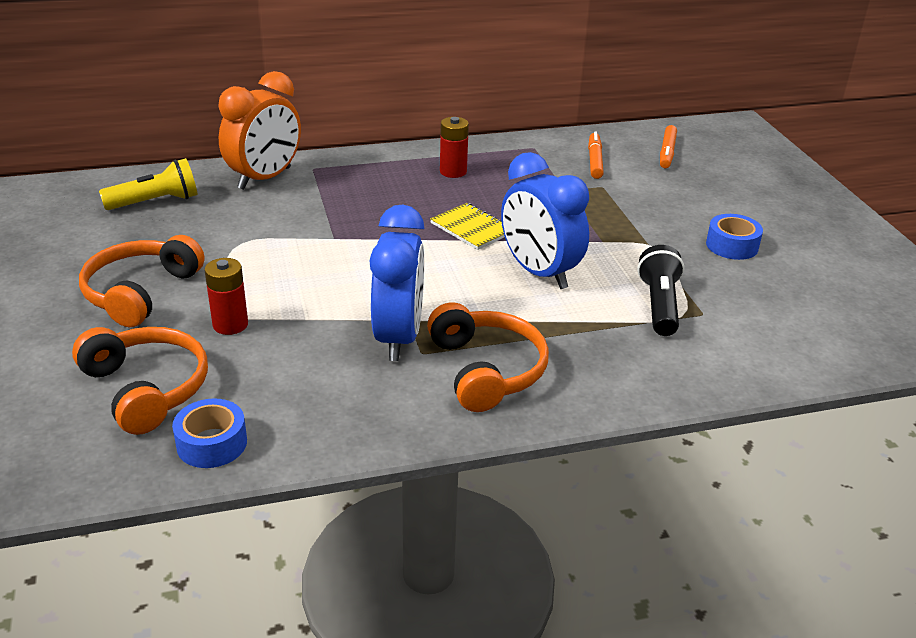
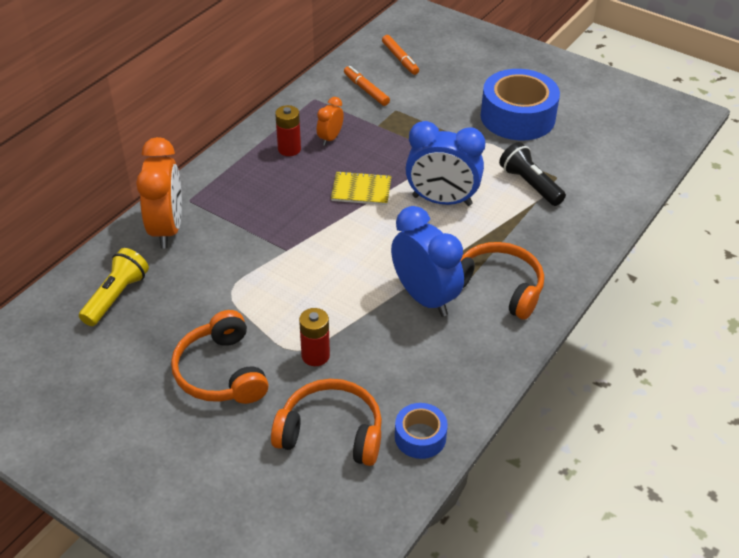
camera: 40 degrees left, 10 degrees up
blue tape [706,214,763,260] -> blue tape [481,69,560,140], size x1.97
none -> orange clock [317,97,344,146]

